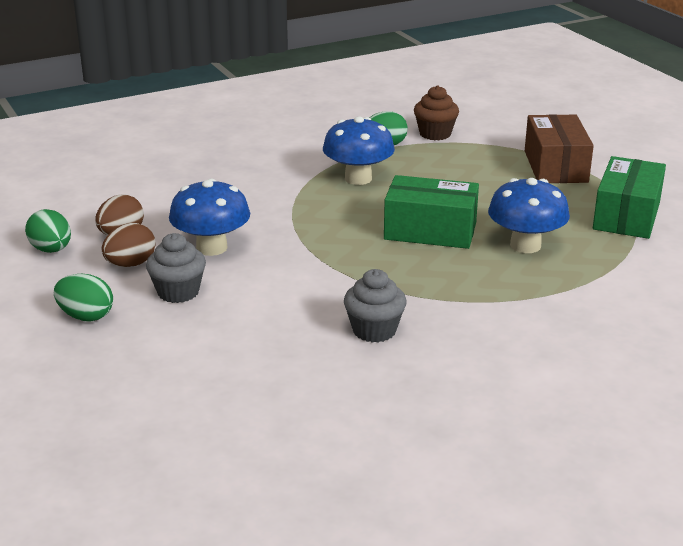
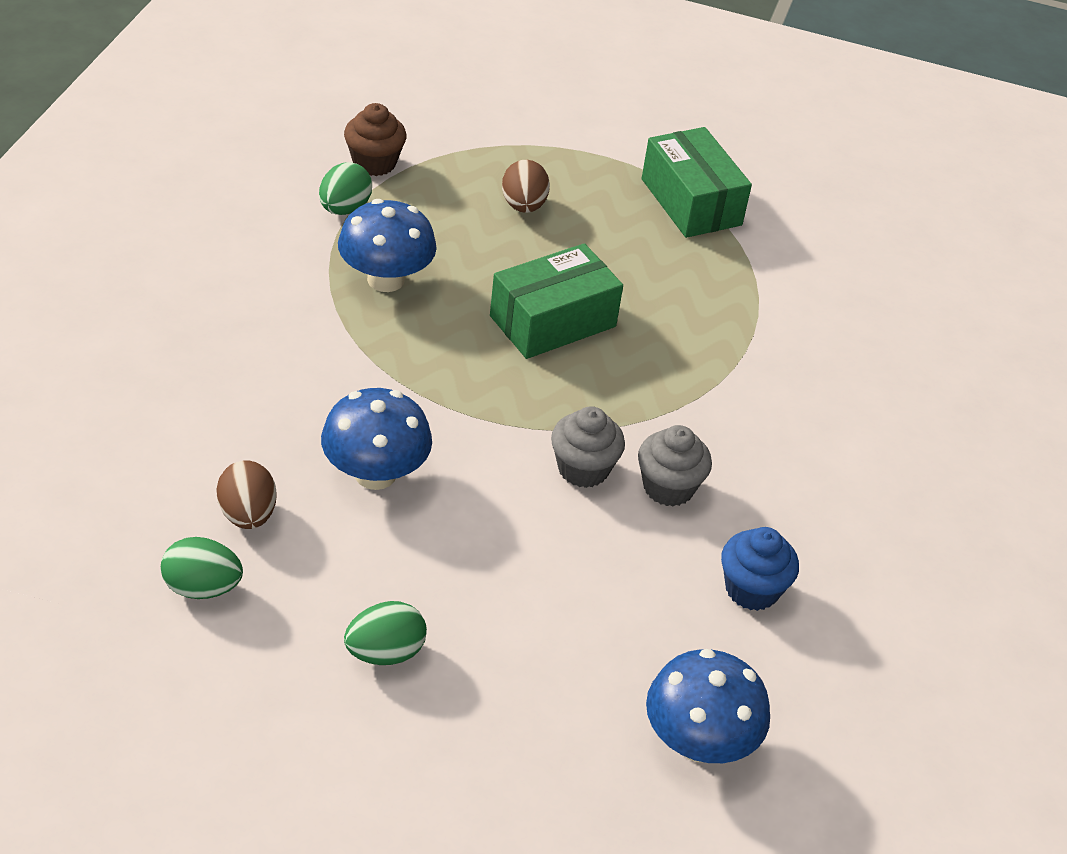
camera: 50 degrees left, 15 degrees up
brown egg [102,223,155,267] -> brown egg moved to [502,160,550,213]
grey cupcake [146,233,206,303] -> grey cupcake moved to [551,407,625,488]
blue mushroom [488,178,570,253] -> blue mushroom moved to [646,649,770,763]
brown box [525,114,594,183] -> none
none -> blue cupcake [721,527,799,611]

